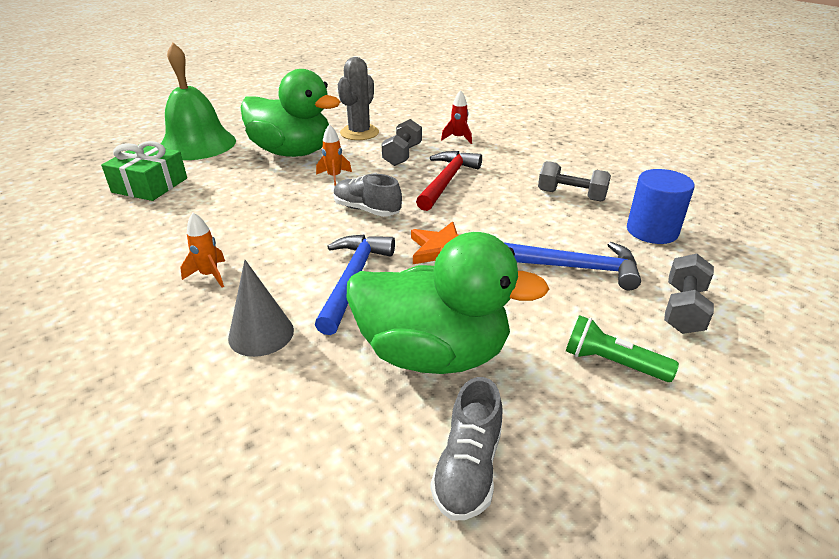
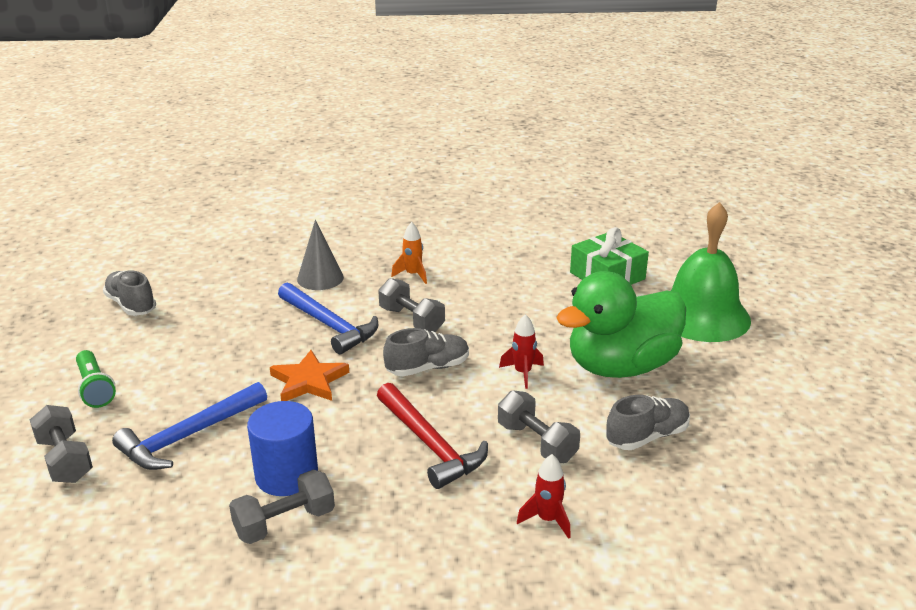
camera: 125 degrees right, 5 degrees down
orange rocket [316,124,352,186] -> red rocket [499,314,544,389]
grey cactus [338,57,379,140] -> grey shoe [606,395,690,450]
green duck [347,232,549,374] -> none
green flashlight [566,315,679,382] -> green flashlight turned 90 degrees clockwise [76,350,116,408]
blue cylinder [627,169,695,244] -> blue cylinder moved to [247,401,318,496]
none -> grey dumbbell [378,278,445,332]

